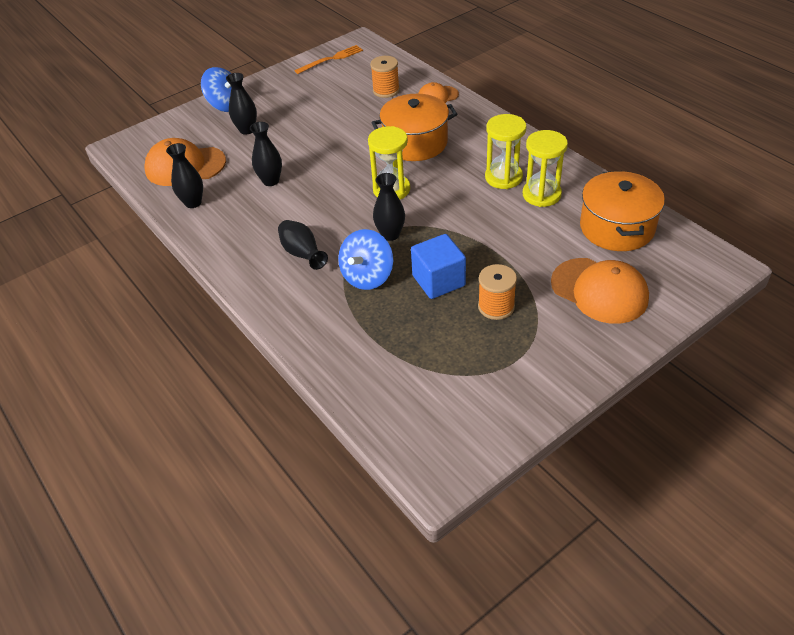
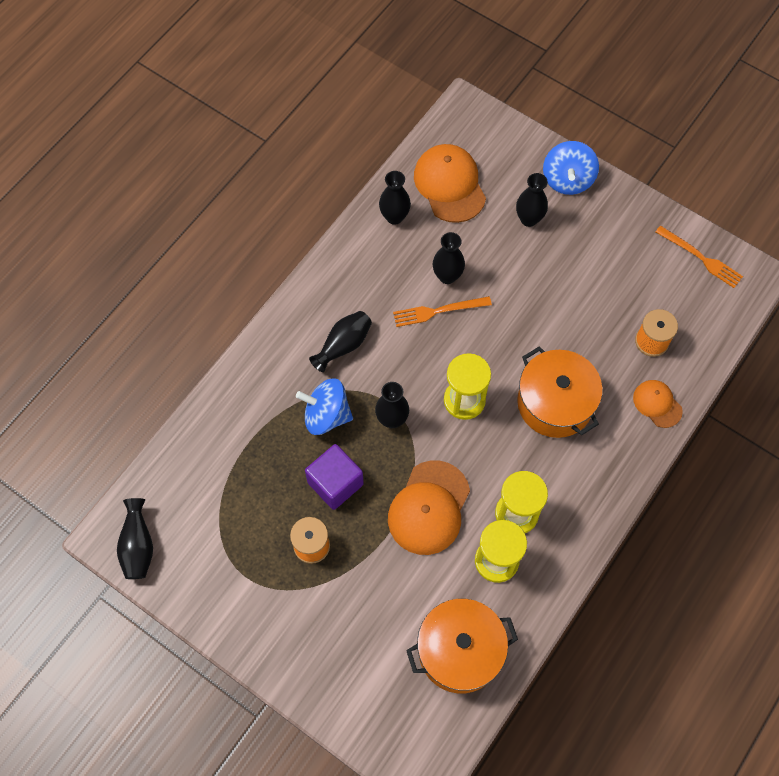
camera: 70 degrees right, 20 degrees up
blue cube [411,234,466,299] -> purple cube [305,444,364,510]
orange cap [551,258,649,324] -> orange cap moved to [388,460,470,555]
none -> black vase [117,498,153,579]
none -> orange fork [393,296,492,327]

